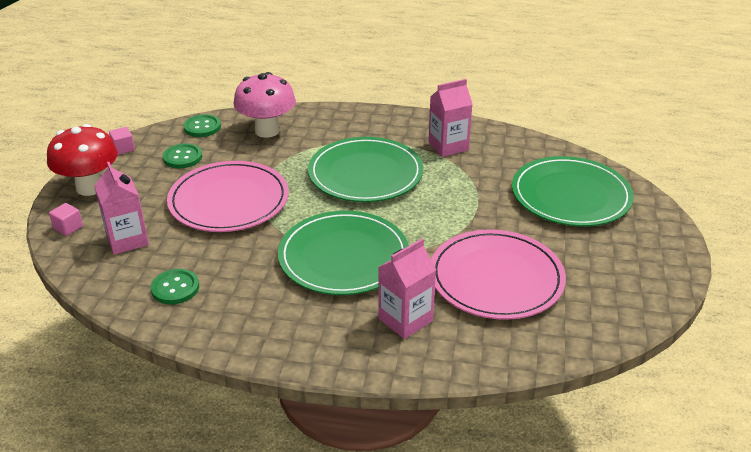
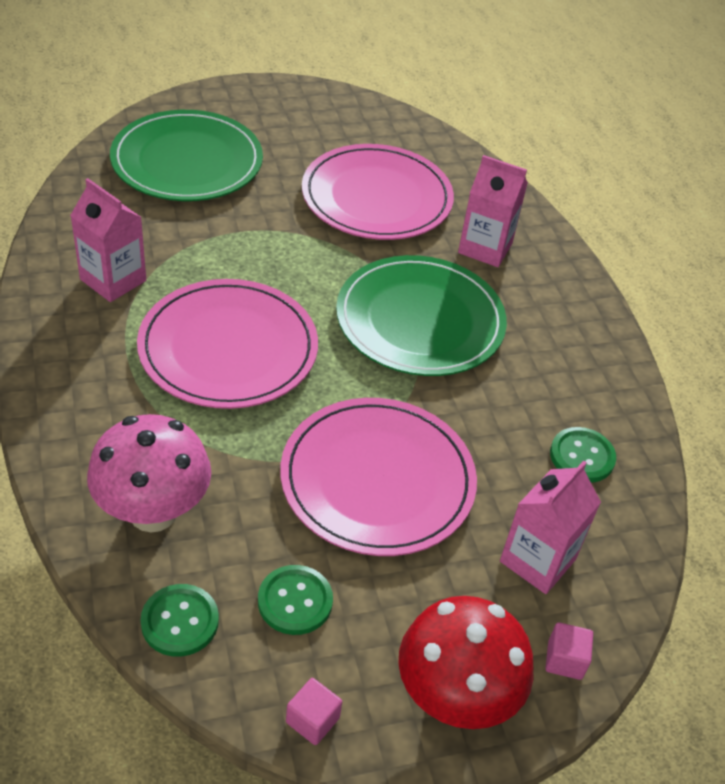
camera: 120 degrees left, 10 degrees up
green plate [308,137,423,202] -> pink plate [137,279,318,409]

